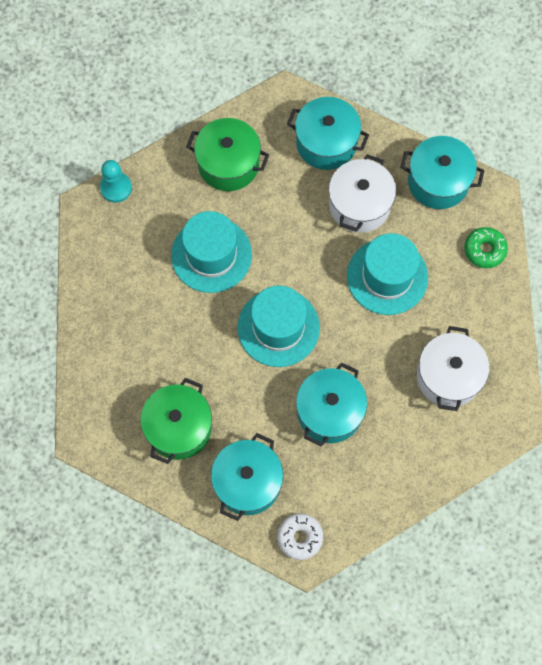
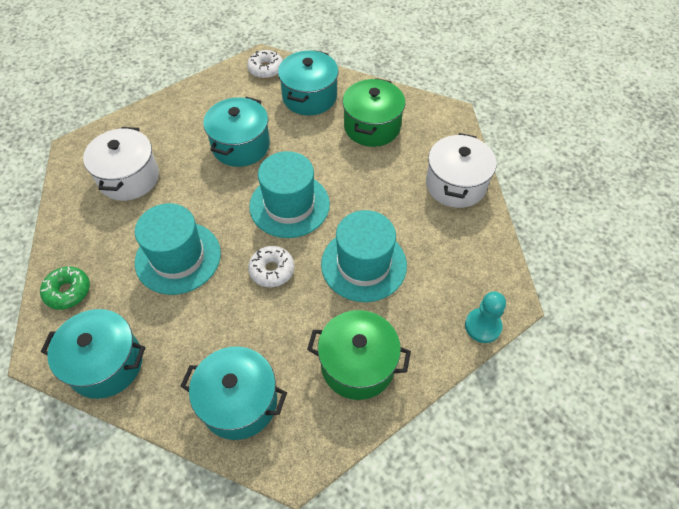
camera: 175 degrees right, 15 degrees down
white pot [329,154,396,233] -> white pot moved to [426,133,497,208]
none -> white donut [248,246,294,287]

